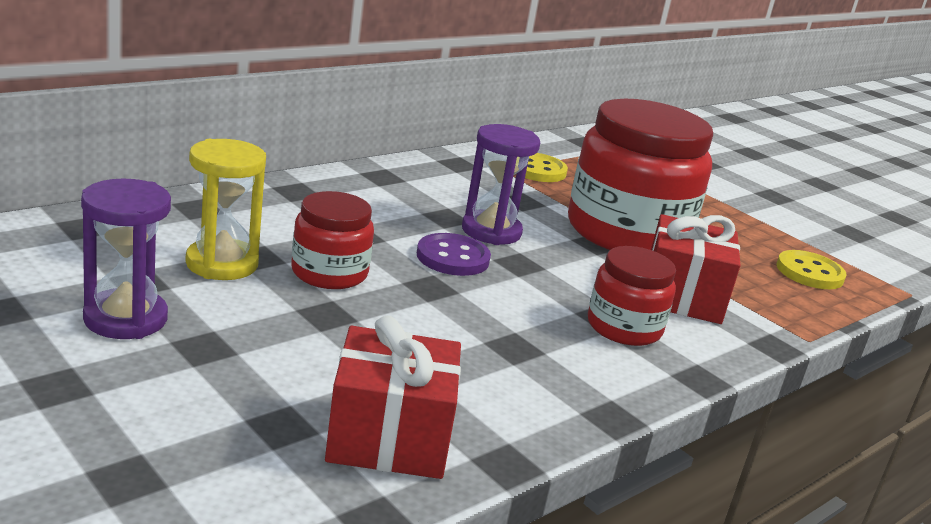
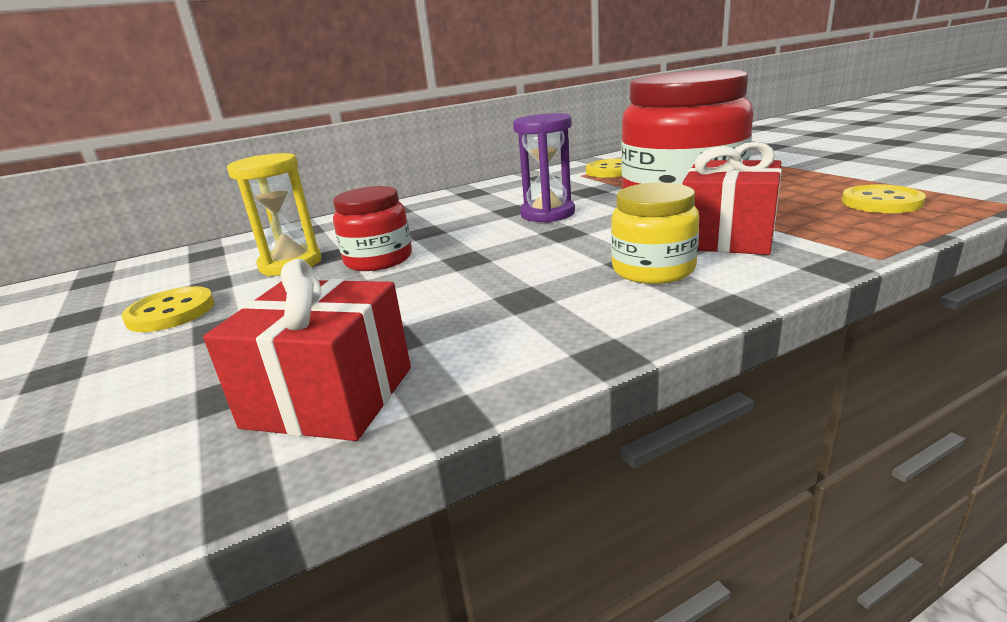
camera: 20 degrees right, 0 degrees up
purple hourglass [81,179,171,339] -> yellow button [121,286,215,332]
purple button [417,233,491,276] -> none
red jar [588,246,676,346] -> yellow jar [611,182,699,284]

